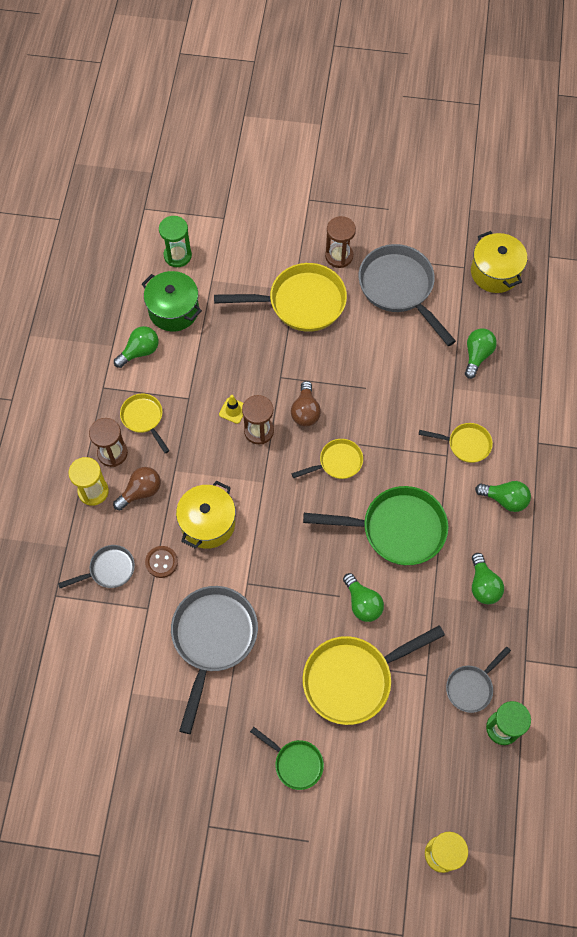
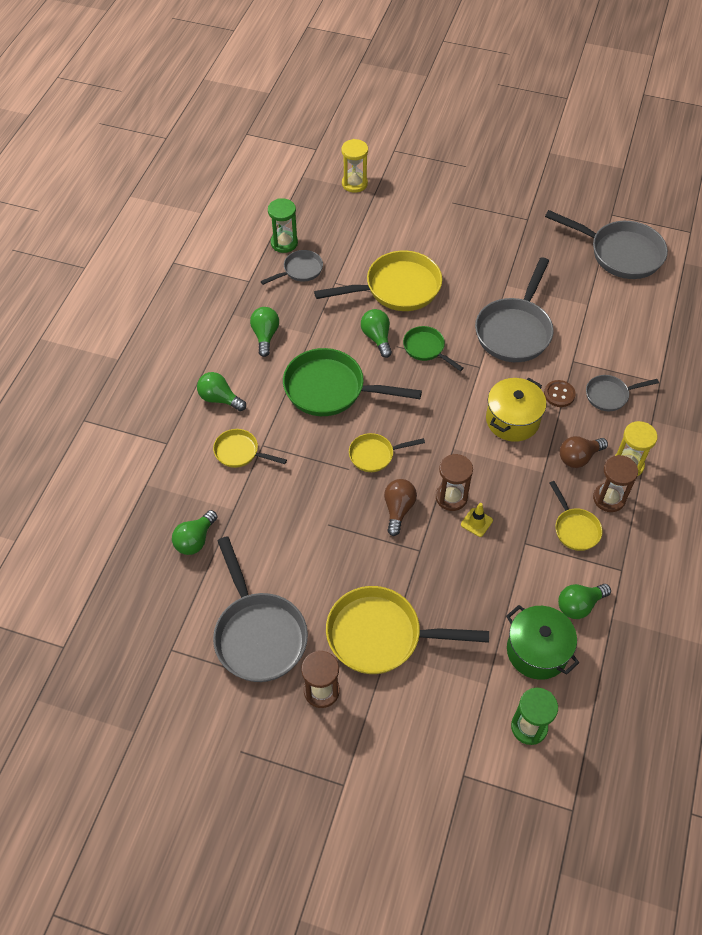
camera: 170 degrees left, 10 degrees down
green pan [250,727,324,790] -> green pan moved to [403,326,464,371]
yellow pot [471,231,527,293] -> none
none -> grey pan [545,210,668,279]

